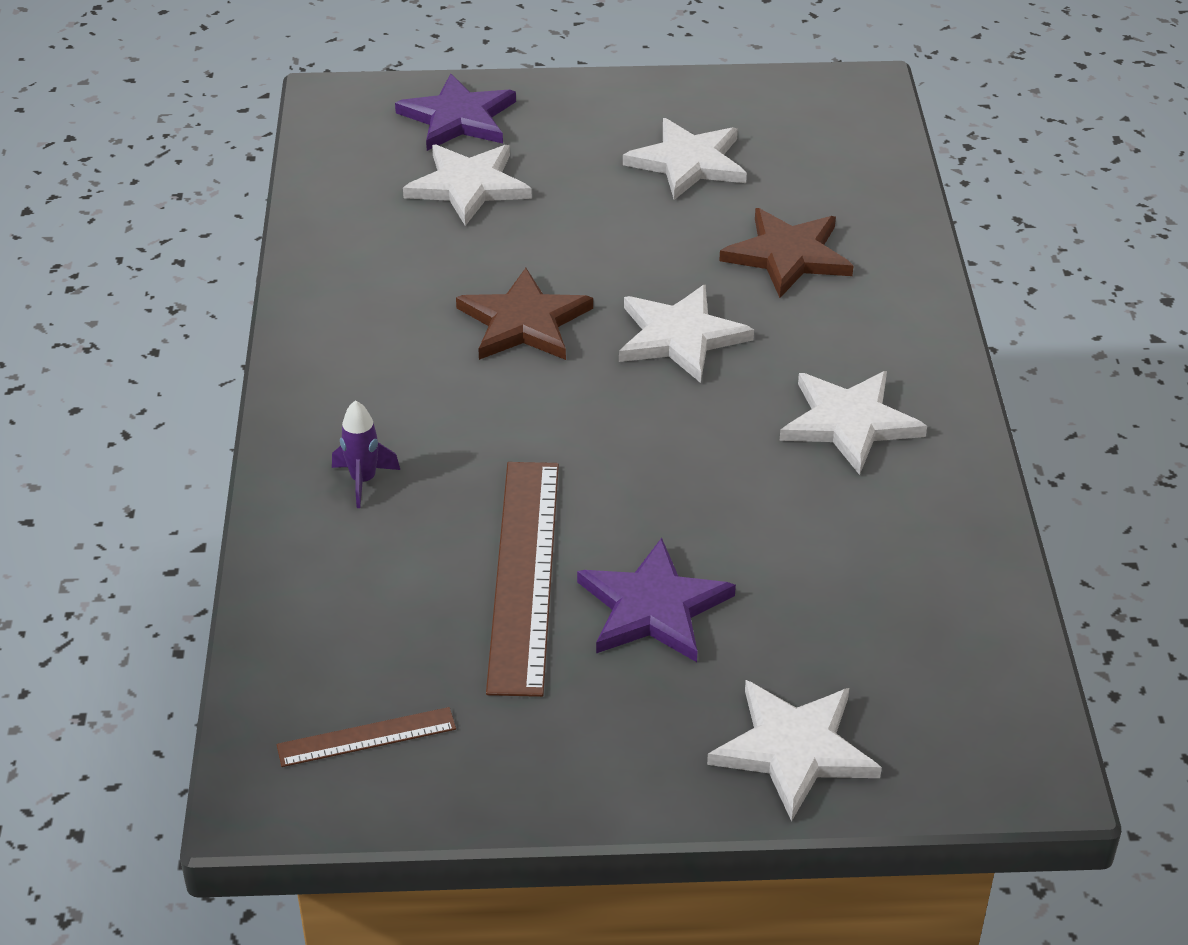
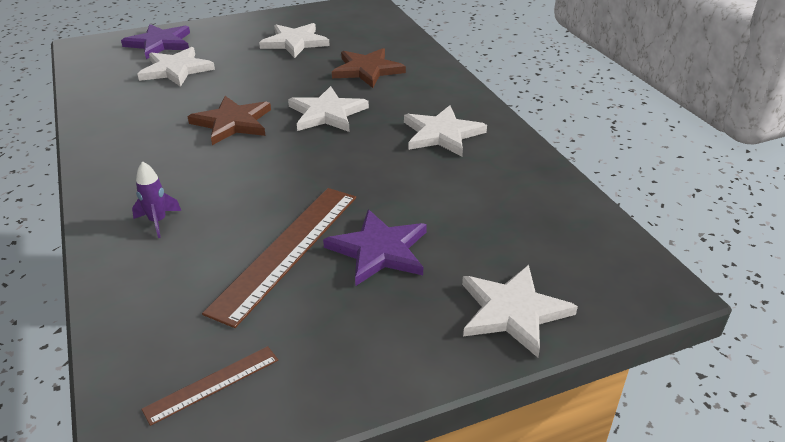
camera: 20 degrees left, 5 degrees down
brown ruler [486,462,559,697] -> brown ruler turned 45 degrees clockwise [202,188,356,328]

